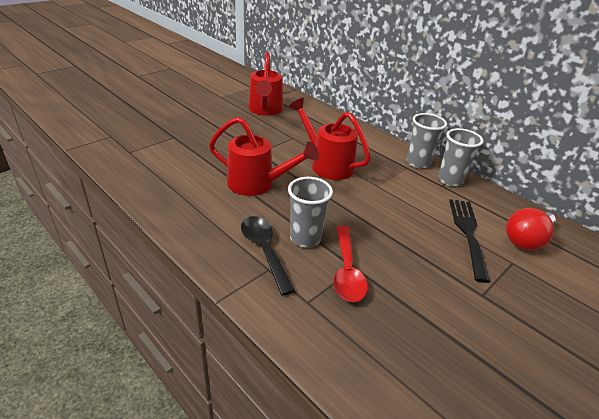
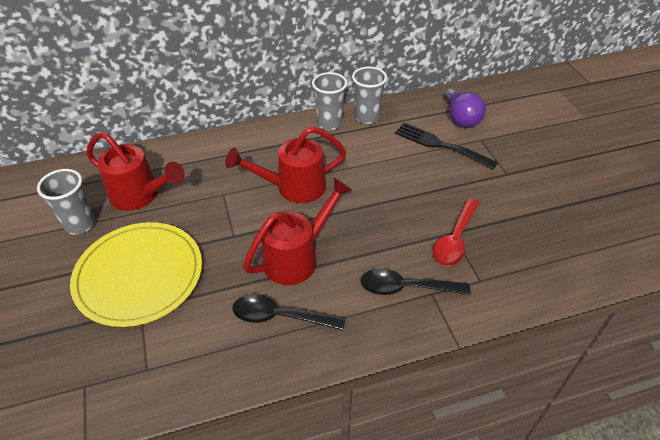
camera: 60 degrees left, 10 degrees up
grey cup [288,177,333,247] -> grey cup moved to [37,169,95,235]
red spoon [334,226,368,302] -> red spoon turned 90 degrees clockwise [433,198,479,266]
red light bulb [506,208,556,250] -> purple light bulb [444,88,486,128]
none -> yellow plate [70,222,202,327]
none -> black spoon [232,294,346,330]

